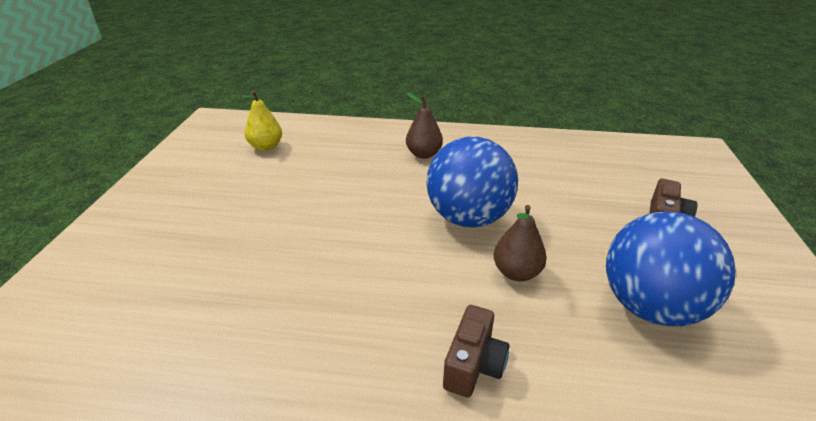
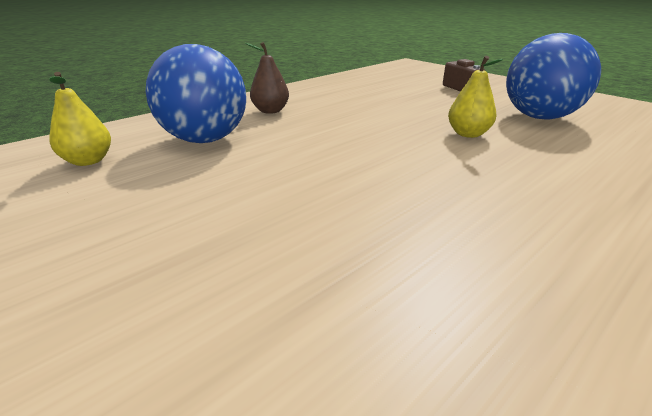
camera: 50 degrees left, 5 degrees down
blue ball [426,136,518,228] -> blue ball moved to [146,44,246,143]
brown camera [443,305,509,397] -> none
brown pear [494,205,547,281] -> yellow pear [448,56,503,138]

